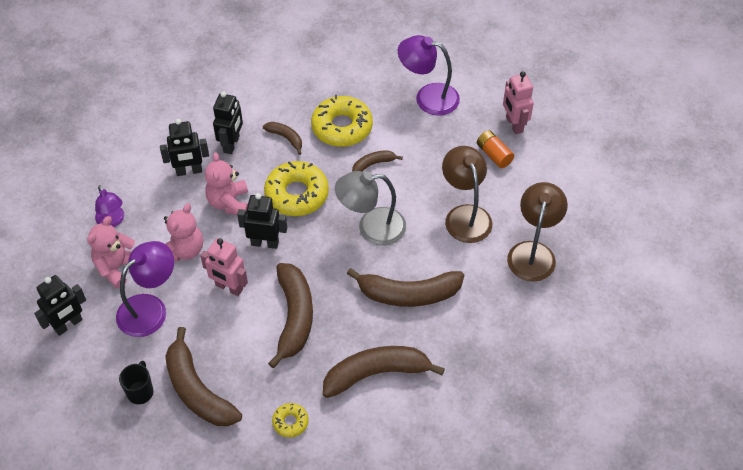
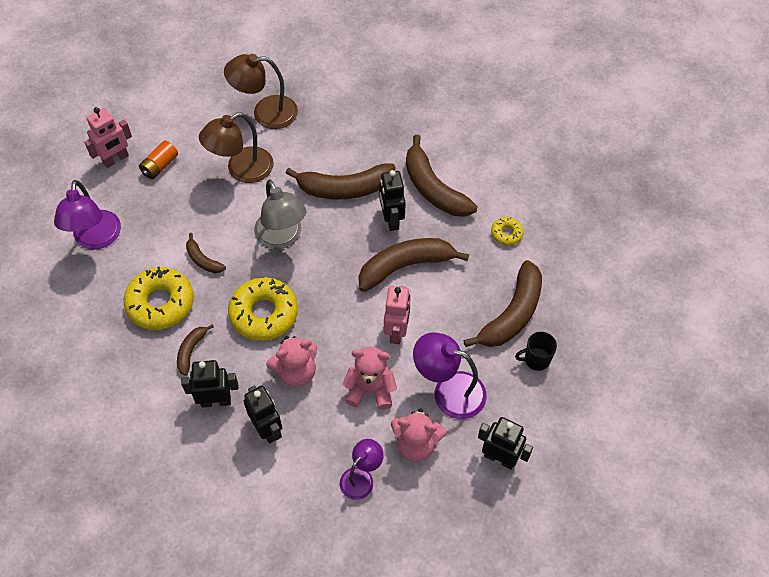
camera: 110 degrees left, 5 degrees up
black robot [237,193,287,249] -> black robot moved to [379,170,406,231]
brown banana [347,268,464,307] -> brown banana turned 105 degrees clockwise [285,163,396,200]

